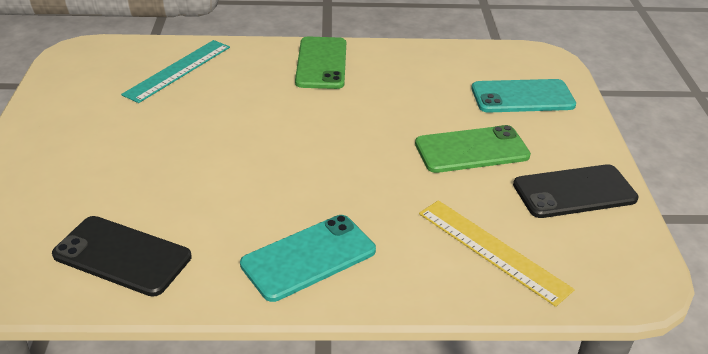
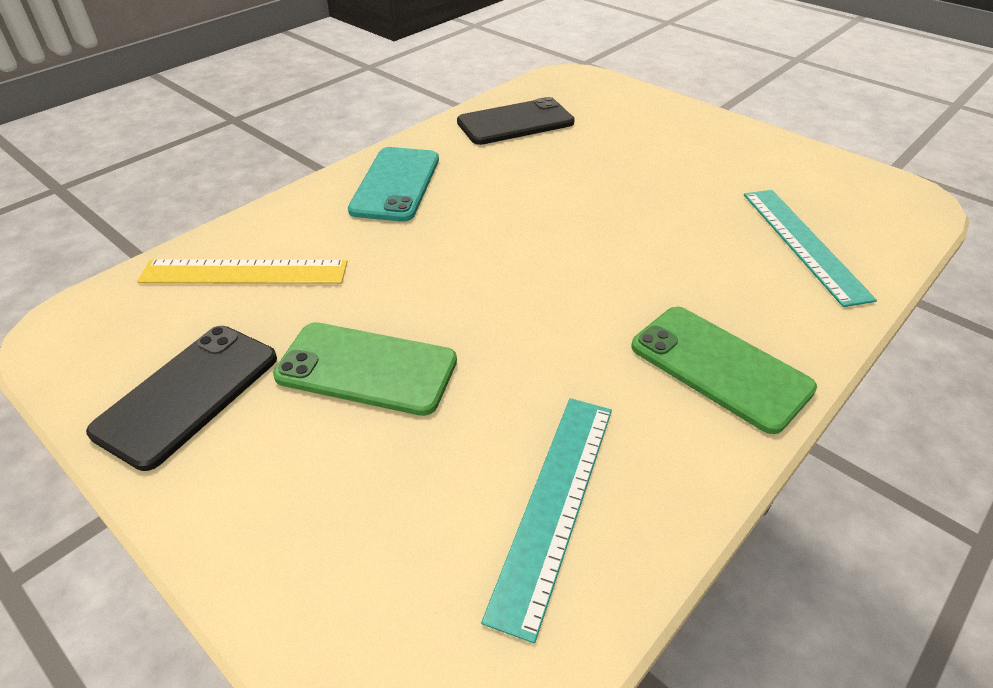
camera: 135 degrees right, 5 degrees up
green phone [415,125,531,173] -> green phone turned 75 degrees clockwise [273,322,457,416]
turquoise phone [471,79,576,113] -> none
none -> turquoise ruler [481,398,612,643]

